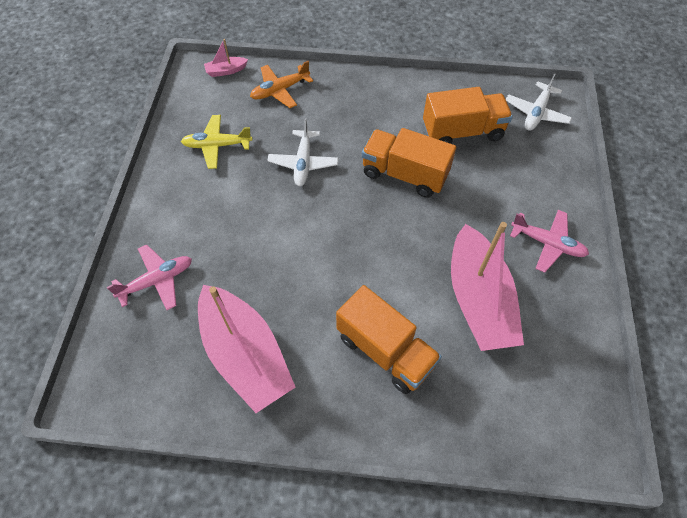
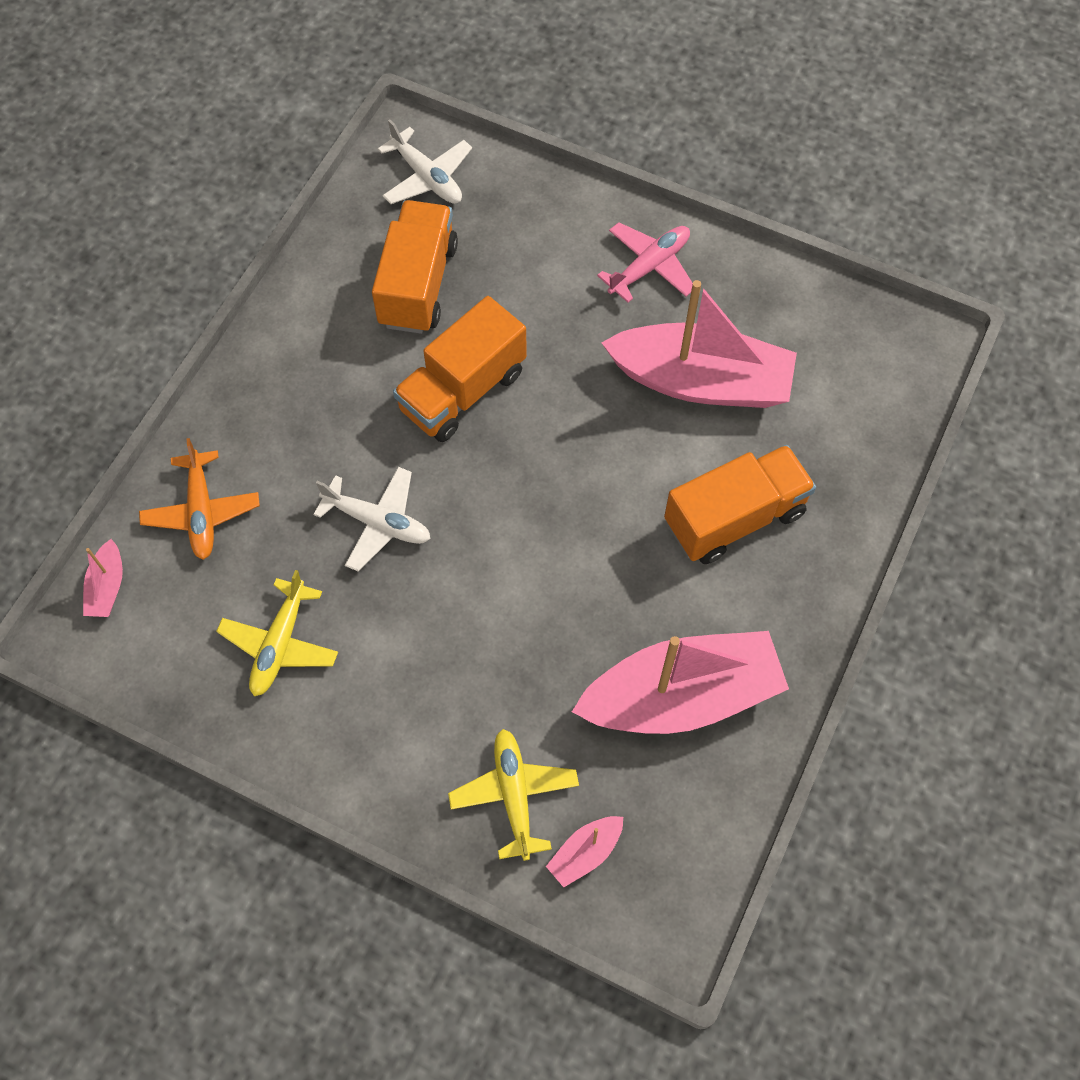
camera: 70 degrees left, 5 degrees up
pink plane [107,245,192,310] -> yellow plane [448,729,579,861]
none -> pink boat [546,816,623,887]

